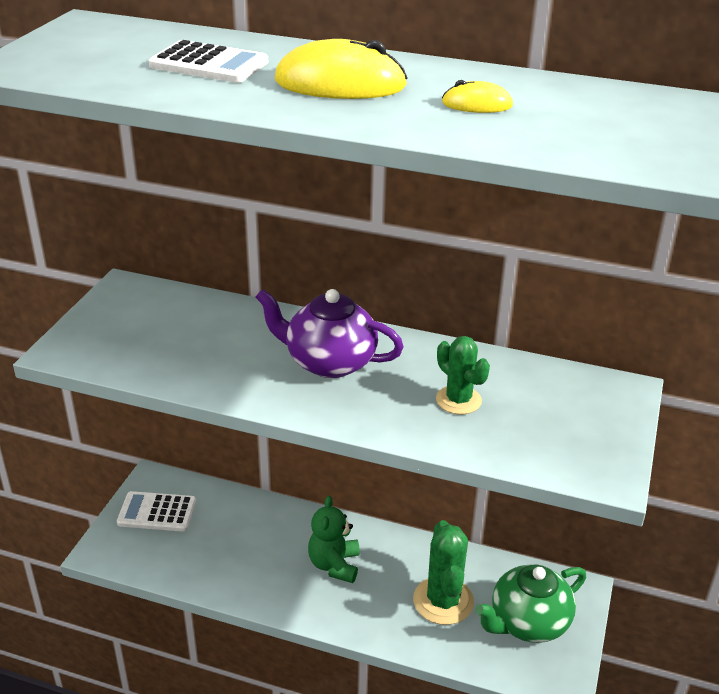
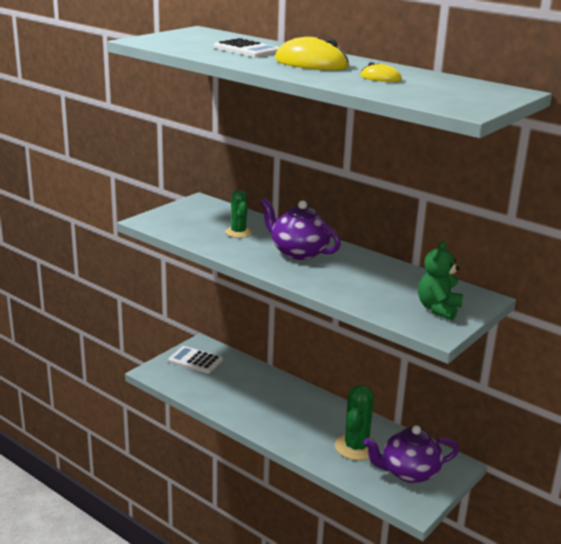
camera: 20 degrees right, 10 degrees down
green teddy bear [308,496,360,583] -> green teddy bear moved to [418,241,463,320]
green cactus [436,336,490,414] -> green cactus moved to [225,190,252,238]
green teapot [475,565,586,643] -> purple teapot [364,425,459,483]

